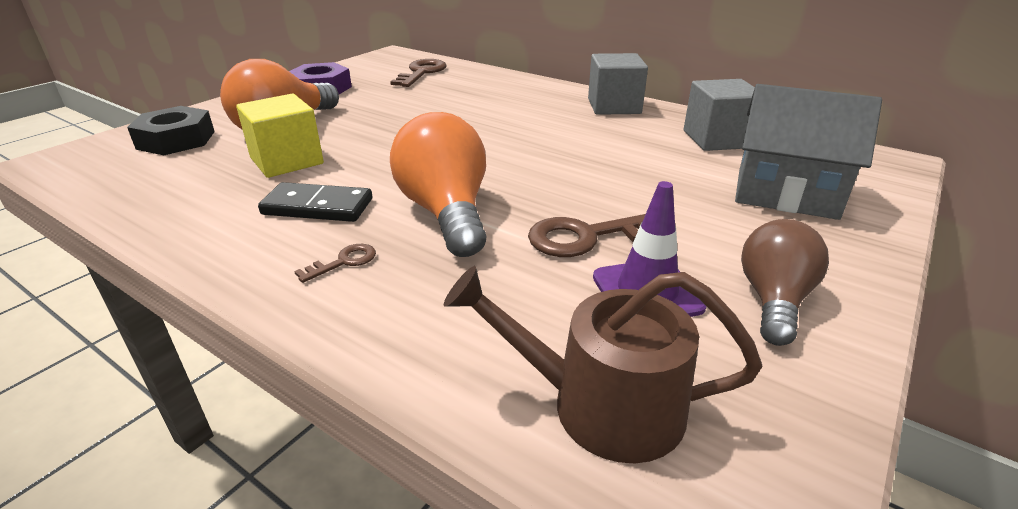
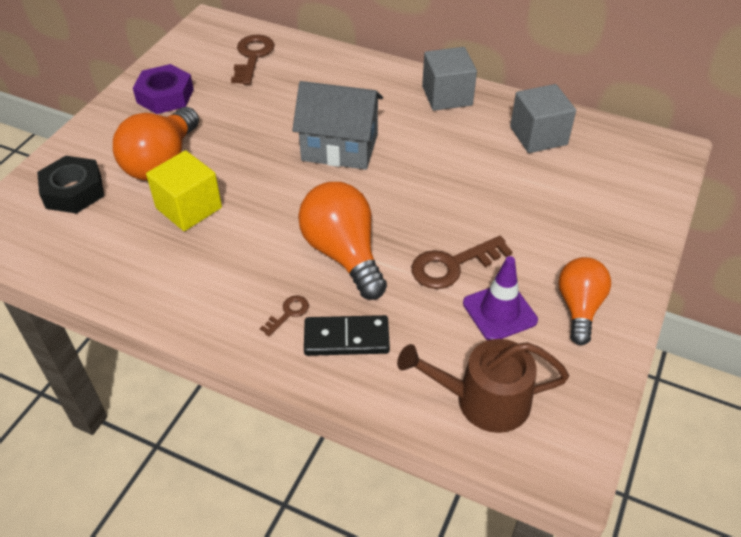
camera: 10 degrees left, 15 degrees up
black domino [258,182,372,222] -> black domino moved to [304,315,390,356]
grey house [735,84,882,220] -> grey house moved to [292,81,383,170]
brown light bulb [741,219,829,346] -> orange light bulb [558,257,611,345]

